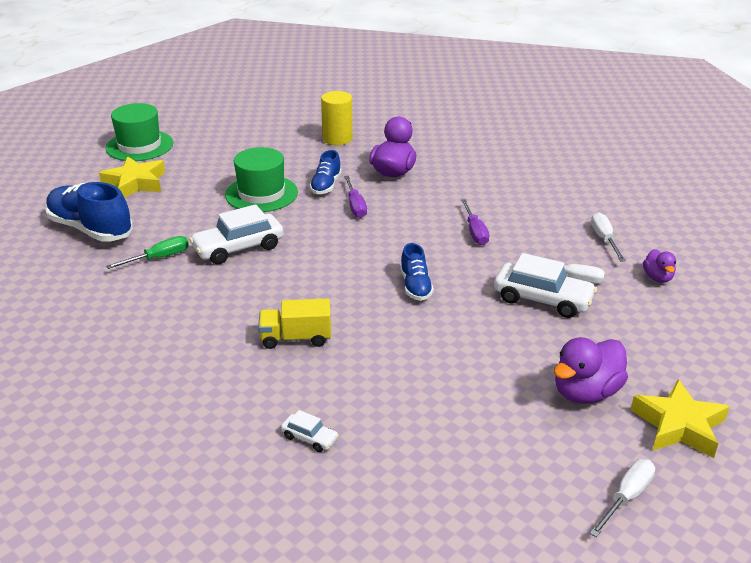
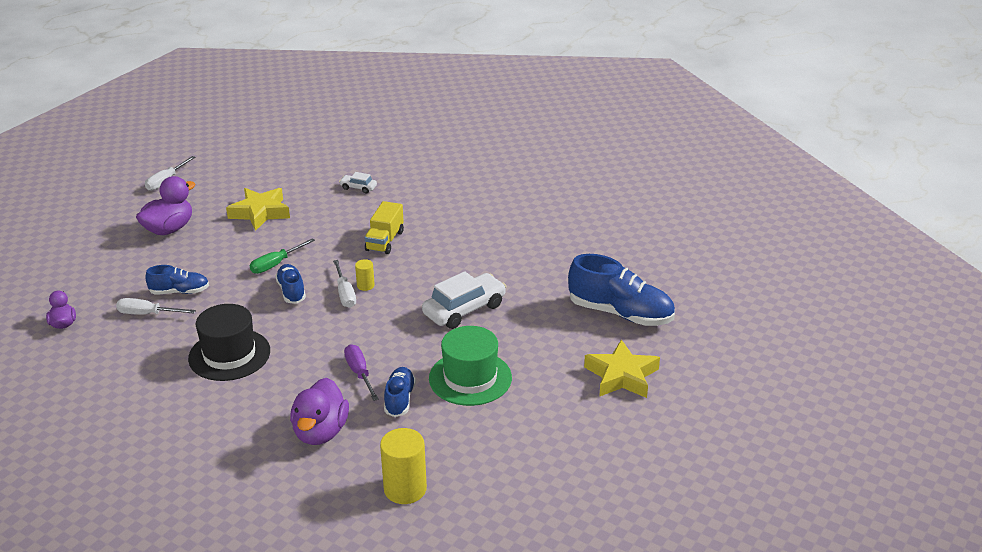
camera: 170 degrees right, 0 degrees up
green hat [106,103,173,161] -> none
green screwdriver [106,236,189,269] -> green screwdriver moved to [250,238,315,274]
yellow truck [258,298,331,349] -> yellow truck turned 120 degrees clockwise [365,201,404,254]
purple screwdriver [461,199,489,245] -> black hat [188,304,270,381]
white car [494,253,597,318] -> blue shoe [145,265,209,295]
white screwdriver [591,212,626,261] -> white screwdriver moved to [333,260,356,308]
yellow star [631,379,729,458] -> yellow star moved to [226,188,290,231]
none -> yellow cylinder [355,259,375,291]

